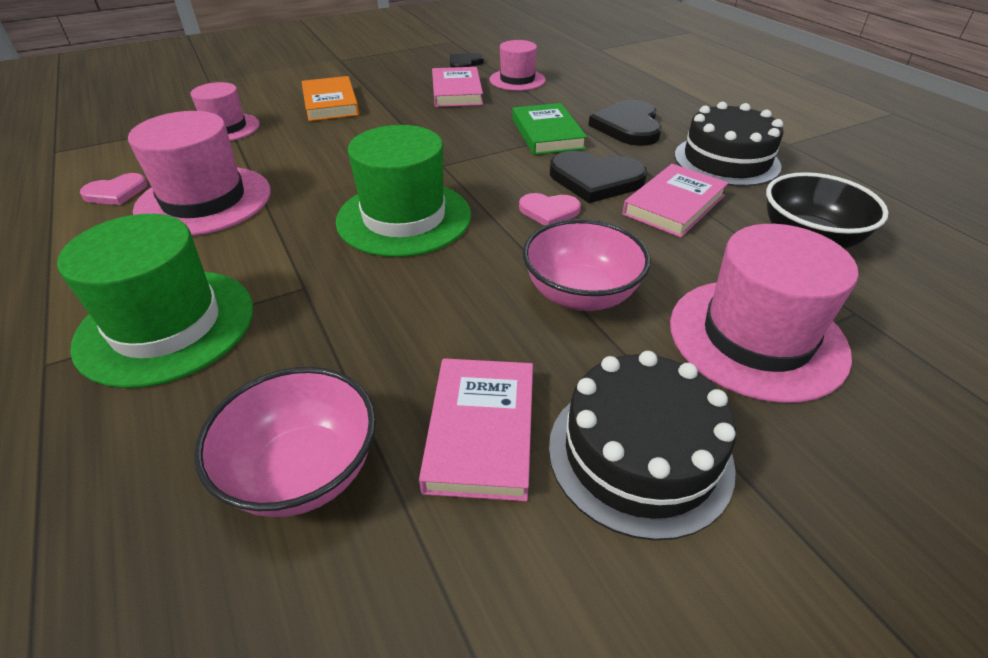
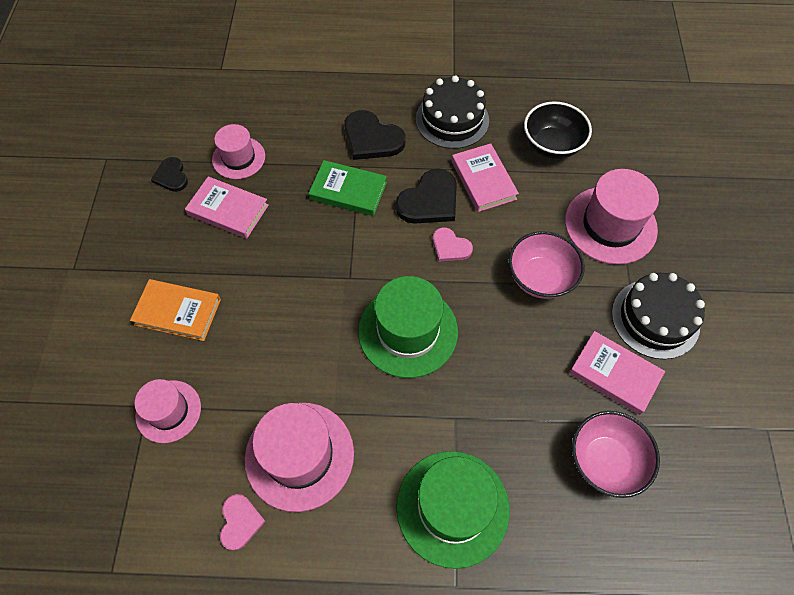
camera: 60 degrees left, 20 degrees up
pink heart [519,193,581,226] -> pink heart turned 90 degrees clockwise [433,227,473,262]

